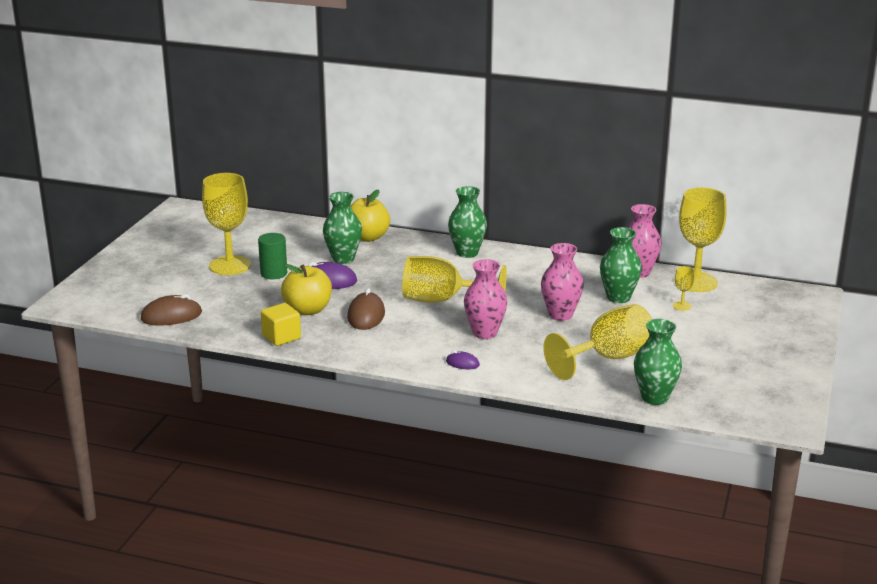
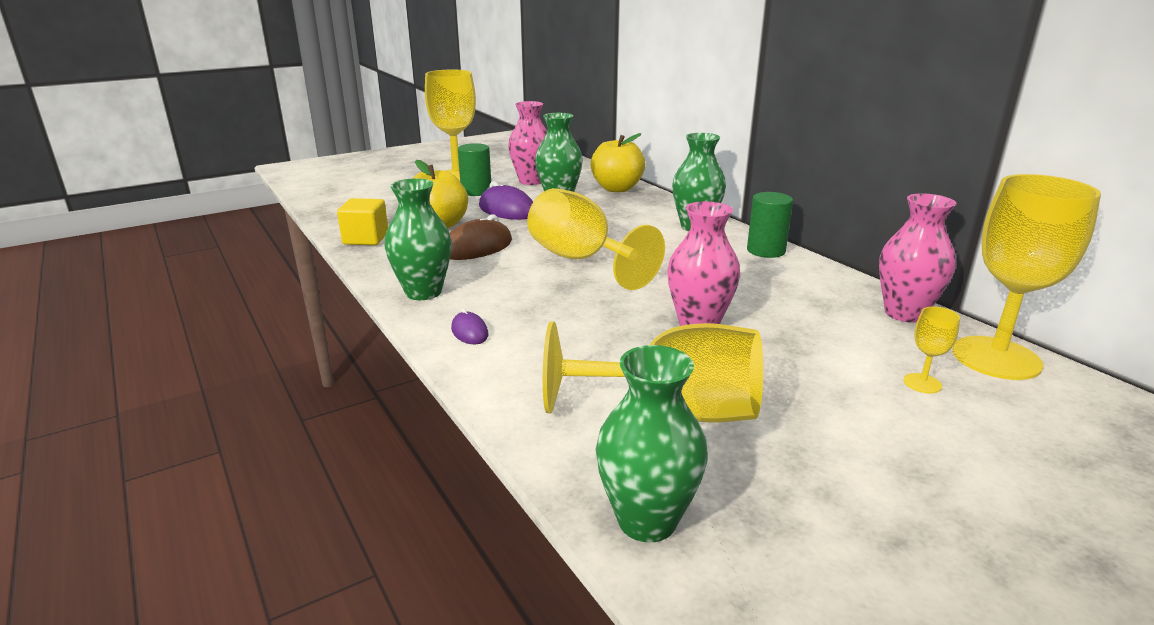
camera: 40 degrees right, 0 degrees up
brown mouse [141,294,202,326] -> none
pink vase [464,259,508,339] -> pink vase moved to [508,101,547,185]
green vase [600,227,642,303] -> green vase moved to [385,178,452,300]
none -> green cylinder [747,192,793,258]

